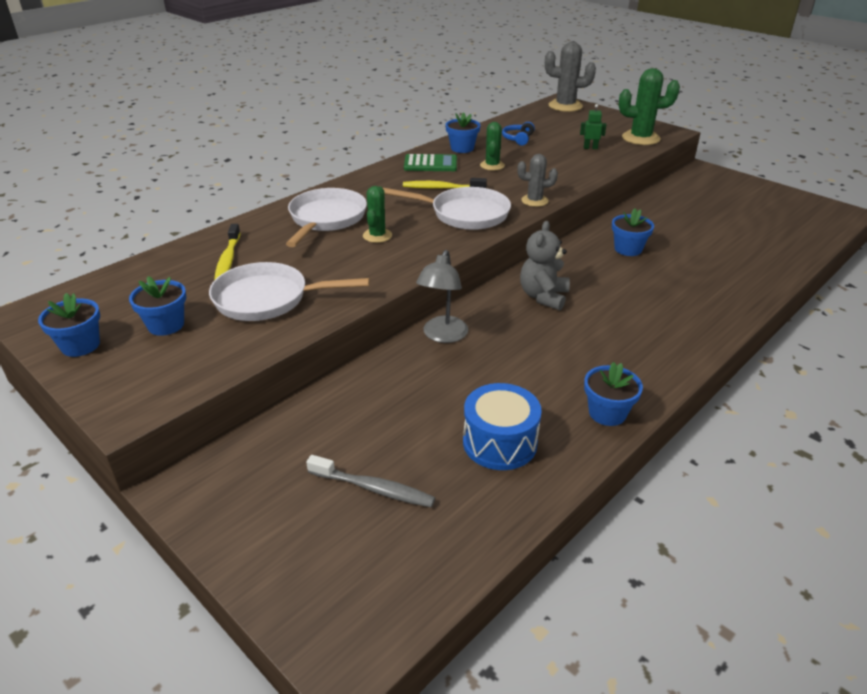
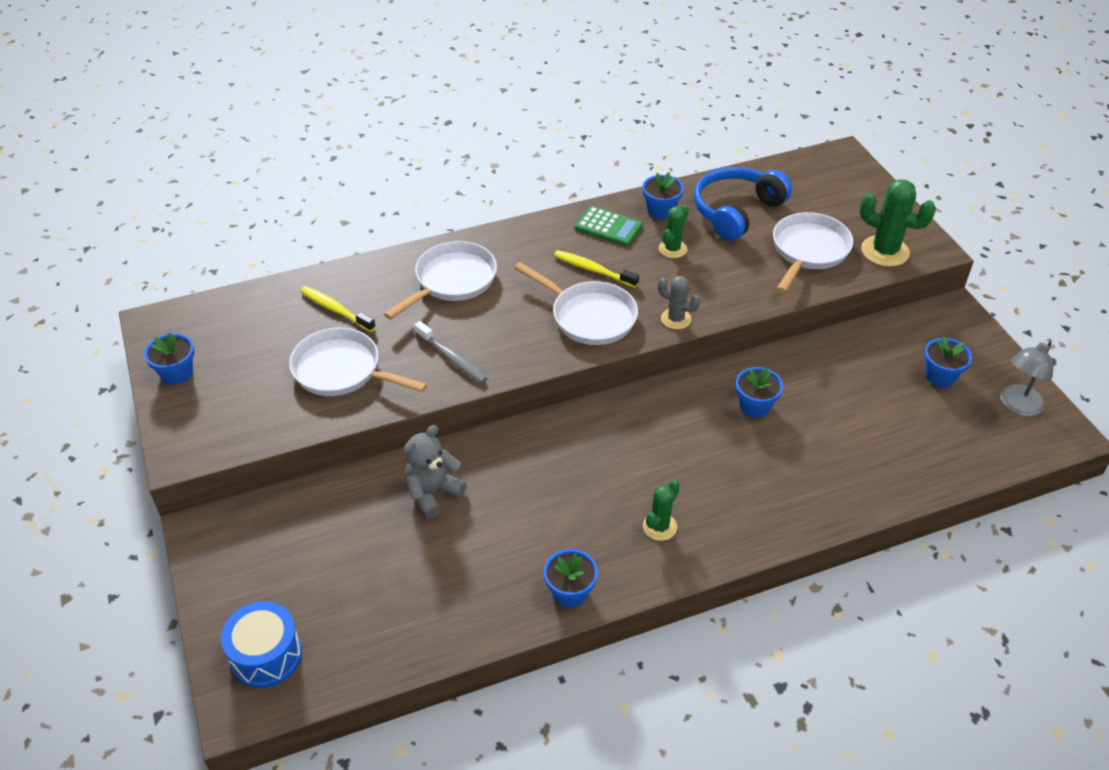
camera: 25 degrees right, 10 degrees up
blue flower pot [129,276,186,336] -> blue flower pot moved to [924,336,972,387]
yellow toothbrush [214,224,241,280] -> yellow toothbrush turned 105 degrees clockwise [300,286,376,332]
grey toothbrush [306,455,435,507] -> grey toothbrush moved to [414,321,487,383]
green cactus [363,186,392,243] -> green cactus moved to [643,480,680,541]
grey lamp [416,250,468,343] -> grey lamp moved to [1000,339,1054,417]
blue drum [463,383,542,470] -> blue drum moved to [221,601,302,688]
blue headphones [502,122,535,146] -> blue headphones [694,167,792,241], size x2.17
grey teddy bear [520,221,570,310] -> grey teddy bear moved to [403,425,467,518]
grey cactus [545,42,596,112] -> none
green robot [580,104,607,149] -> white pan [773,212,853,293]

